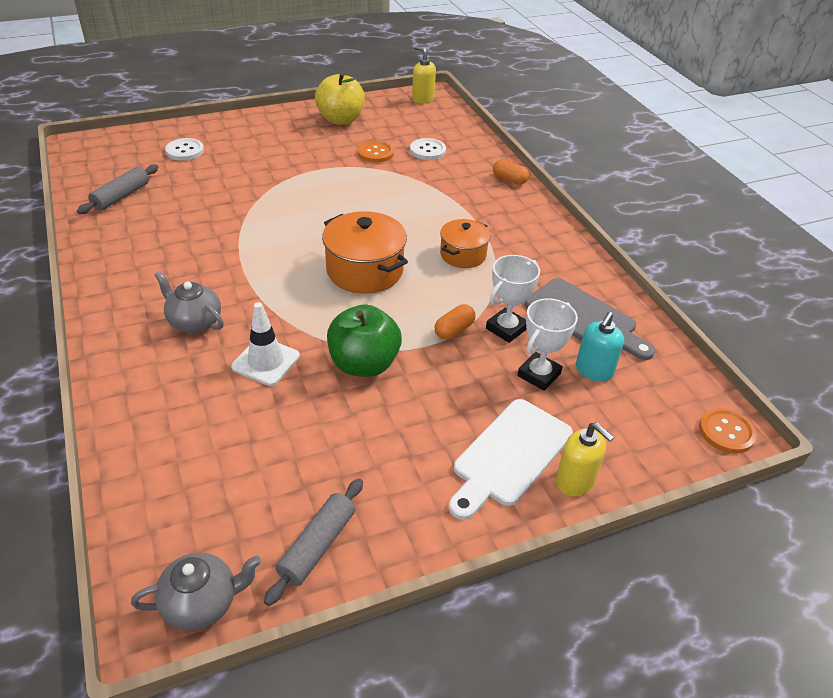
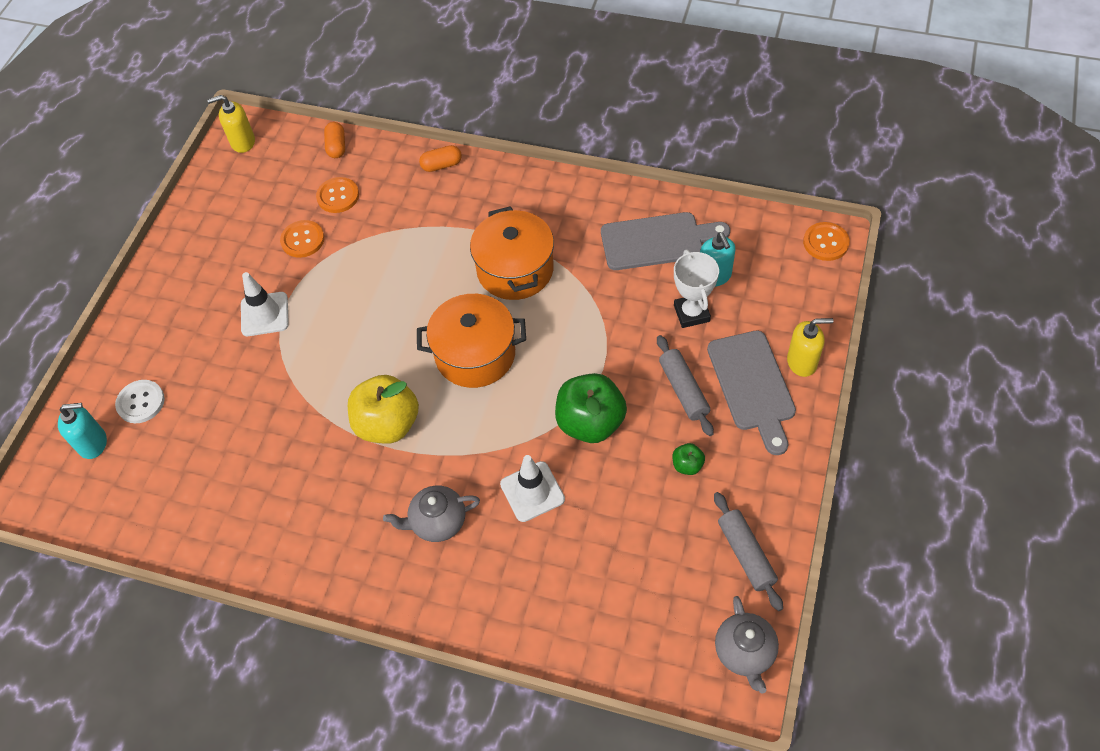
camera: 45 degrees left, 15 degrees up
grey rolling pin [77,164,159,214] -> grey rolling pin moved to [657,335,714,436]
grey teapot [131,553,261,631] -> grey teapot turned 150 degrees clockwise [715,596,779,694]
yellow apple [315,73,365,125] -> yellow apple moved to [348,375,419,444]
white button [410,138,446,160] -> orange button [316,177,359,213]
orange capsule [435,304,476,340] -> orange capsule moved to [324,122,345,158]
orange pot [440,219,490,268] -> orange pot [470,206,554,300], size x1.60
white cutting board [449,399,573,520] -> grey cutting board [707,330,796,455]
white trophy [486,255,540,343] -> none
none -> turquoise soap dispenser [58,403,107,459]
none -> white traffic cone [241,272,289,336]
none -> green apple [672,443,705,475]

